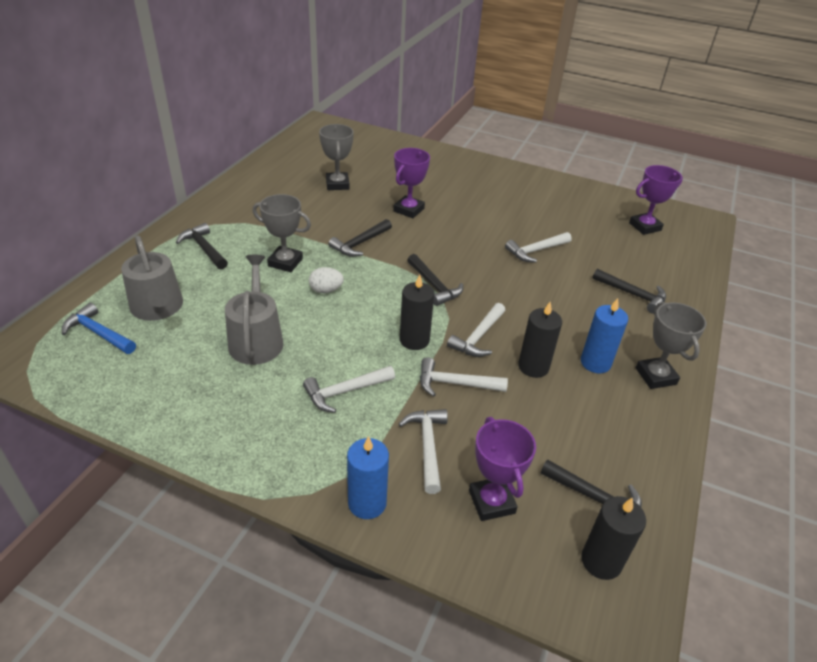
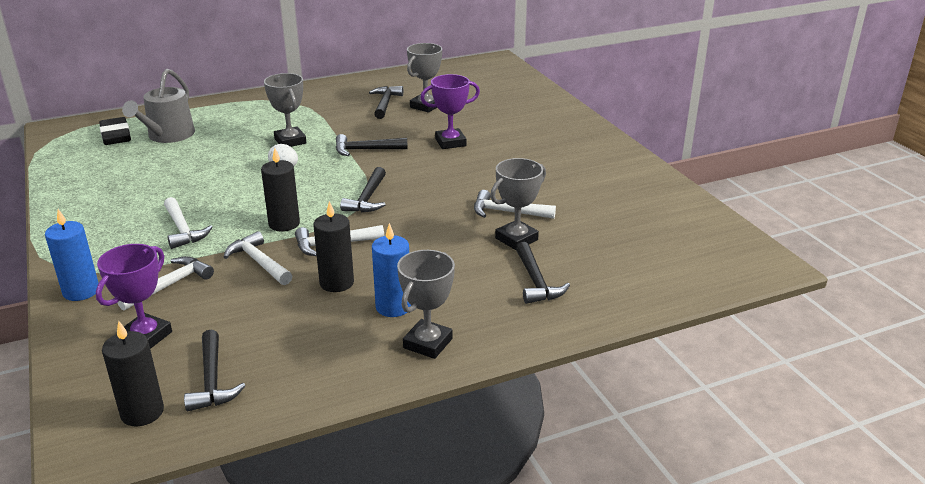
camera: 45 degrees right, 10 degrees down
blue hammer [62,303,136,354] -> black eraser [99,117,131,145]
black hammer [176,223,228,269] -> black hammer moved to [369,86,403,119]
grey watering can [225,254,284,365] -> none
white hammer [303,366,395,413] -> white hammer turned 135 degrees counterclockwise [164,197,212,249]
purple trophy [629,165,683,235] -> none
none -> grey trophy [490,158,546,250]

